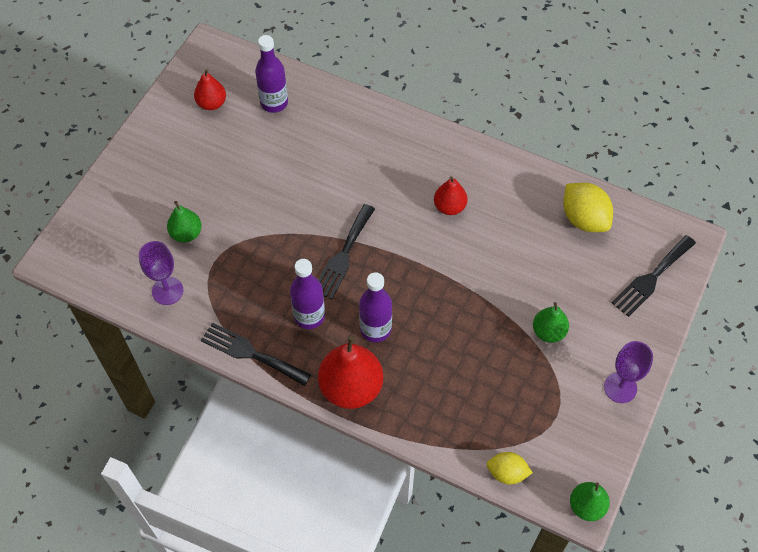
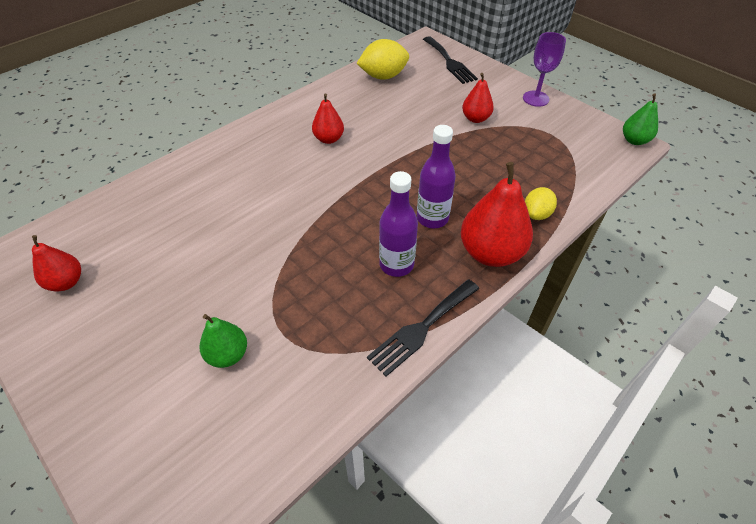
camera: 70 degrees left, 10 degrees down
purple goblet [139,241,183,305] -> none
purple bottle [255,35,288,113] -> none
black fork [318,204,375,300] -> none
yellow lemon [487,452,533,485] -> yellow lemon moved to [525,187,557,220]
green pear [533,302,569,343] -> red pear [462,73,494,123]

